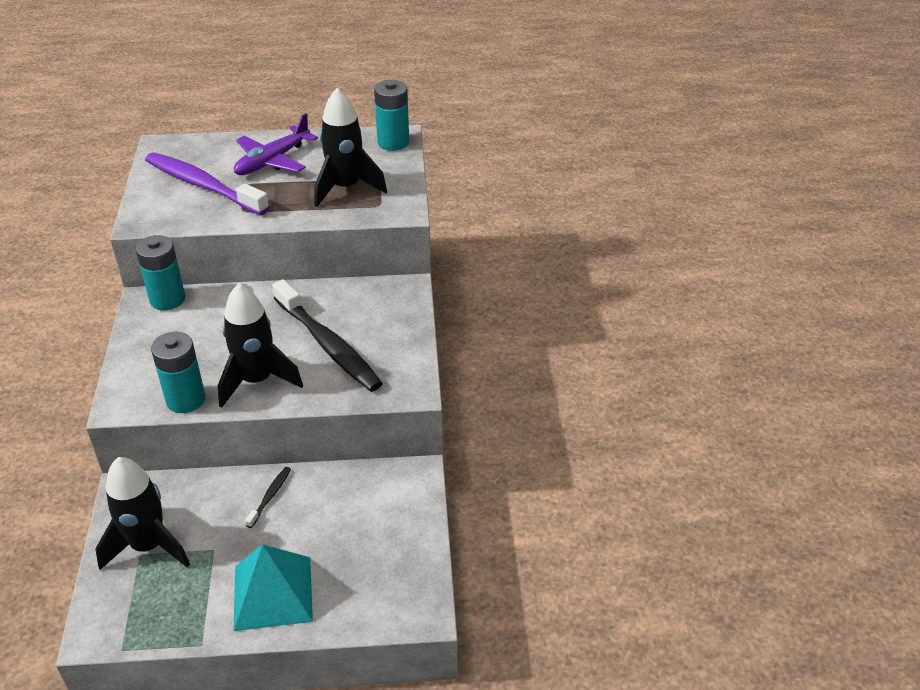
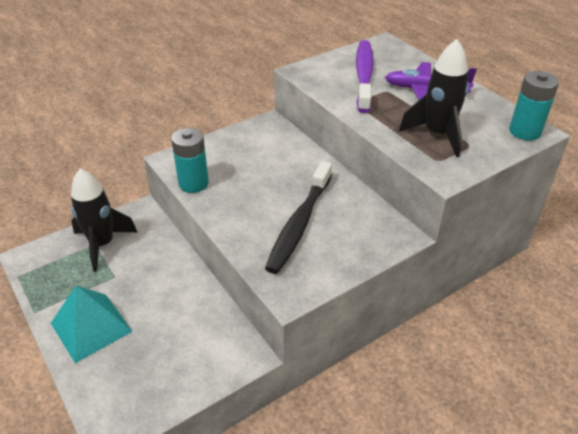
camera: 60 degrees right, 0 degrees up
turquoise battery [136,235,185,310] -> none
black rocket [218,283,303,408] -> none
black toothbrush [245,467,291,528] -> none

